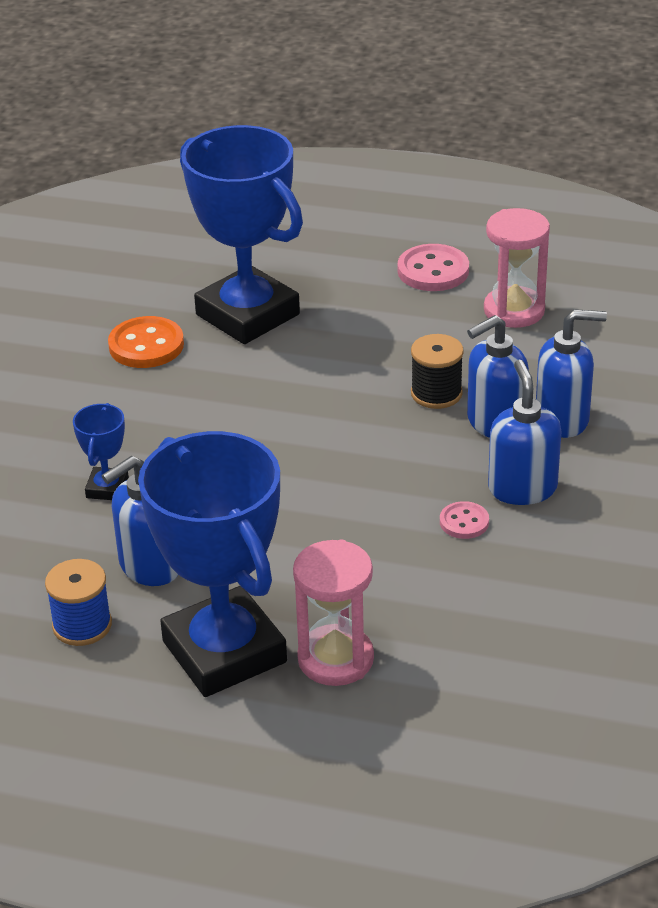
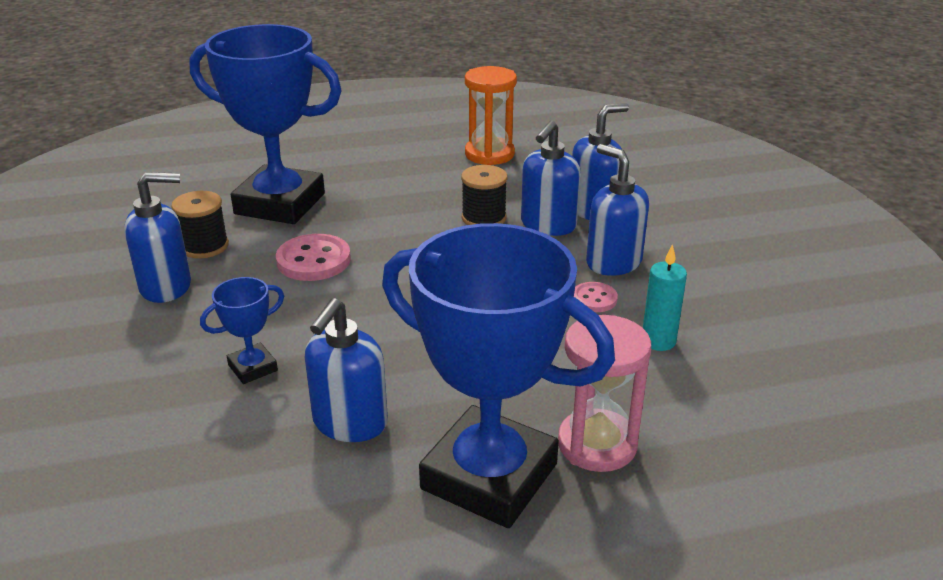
camera: 30 degrees left, 5 degrees down
blue spool [45,559,112,646] -> none
blue trophy [73,403,129,500] -> blue trophy turned 75 degrees clockwise [200,277,284,384]
orange button [108,316,184,368] -> black spool [171,191,229,258]
pink button [398,244,469,291] -> pink button moved to [276,234,351,281]
pink hourglass [484,208,550,328] -> orange hourglass [465,66,517,165]
none -> blue soap dispenser [124,172,191,303]
none -> turquoise candle [643,244,687,351]

